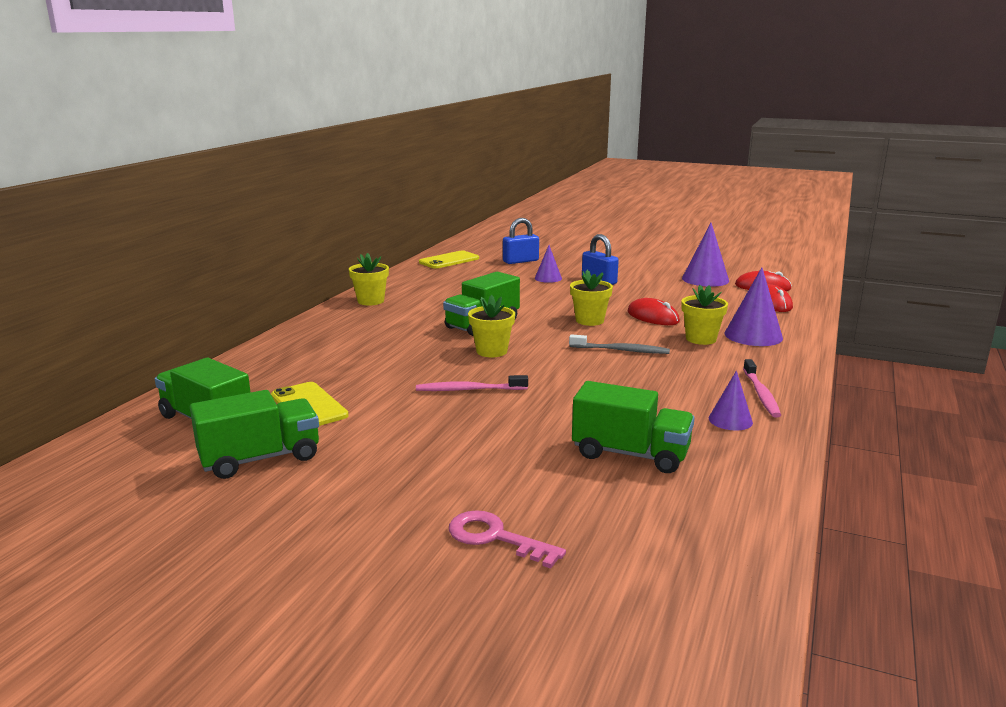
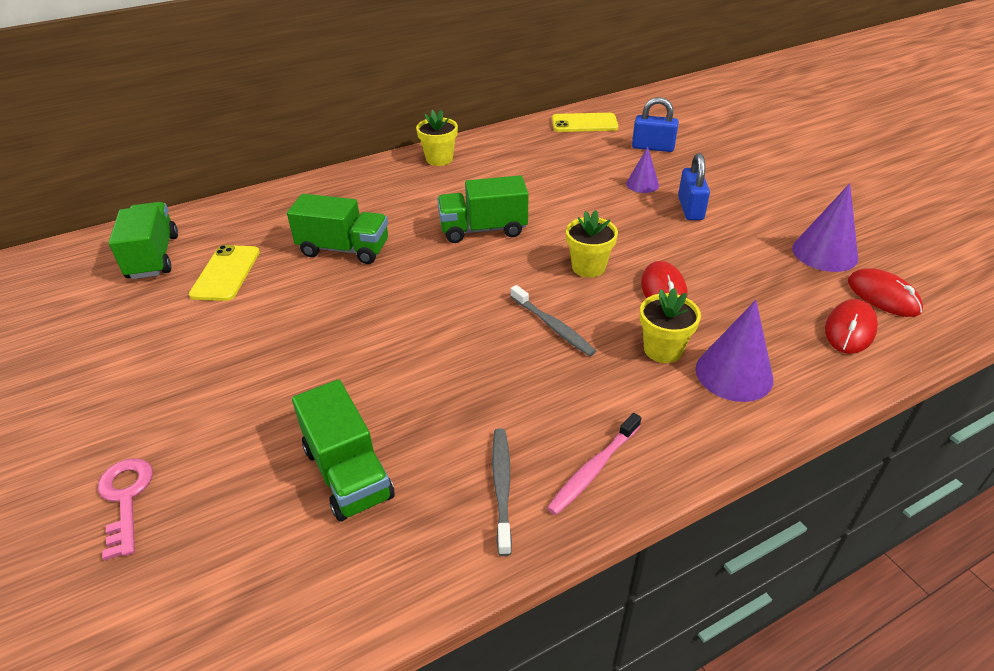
camera: 40 degrees right, 20 degrees up
green truck [190,390,319,479] -> green truck moved to [287,194,388,264]
pink toothbrush [416,375,528,391] -> none
yellow flower pot [468,295,515,357] -> none
purple cone [709,371,753,430] -> grey toothbrush [492,428,512,556]

